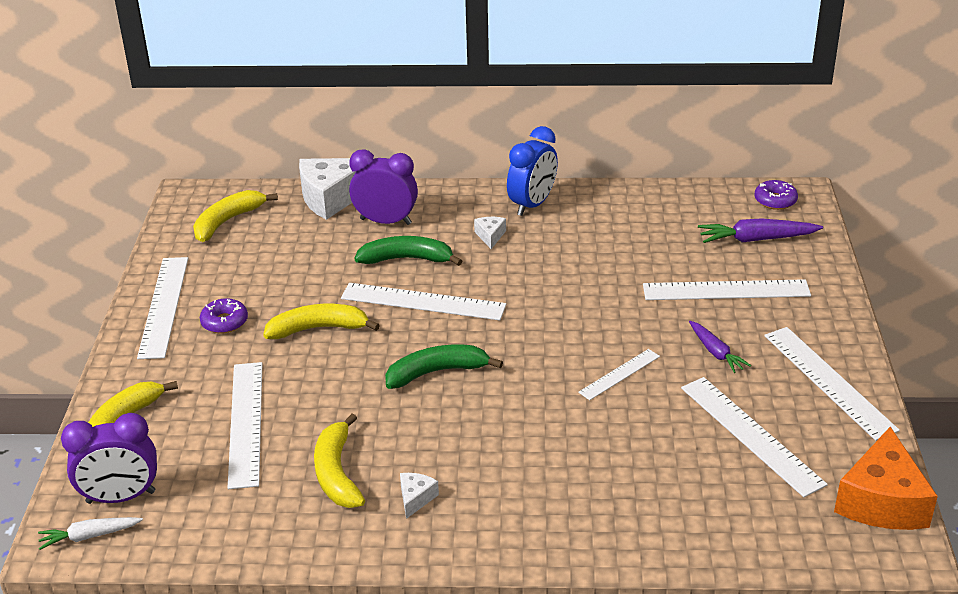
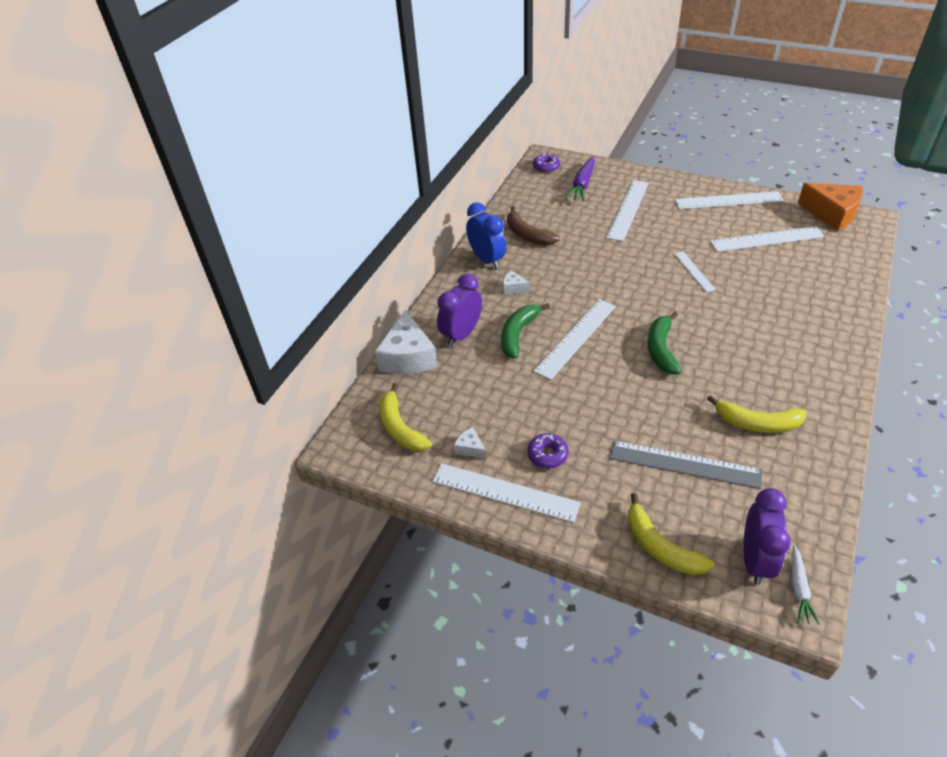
camera: 65 degrees left, 10 degrees up
white ruler [228,362,262,489] -> grey ruler [610,440,762,489]
yellow banana [263,304,380,339] -> none
white cheese [400,473,439,519] -> white cheese moved to [454,427,486,459]
purple carrot [689,321,751,373] -> none
none -> brown banana [507,206,560,246]

